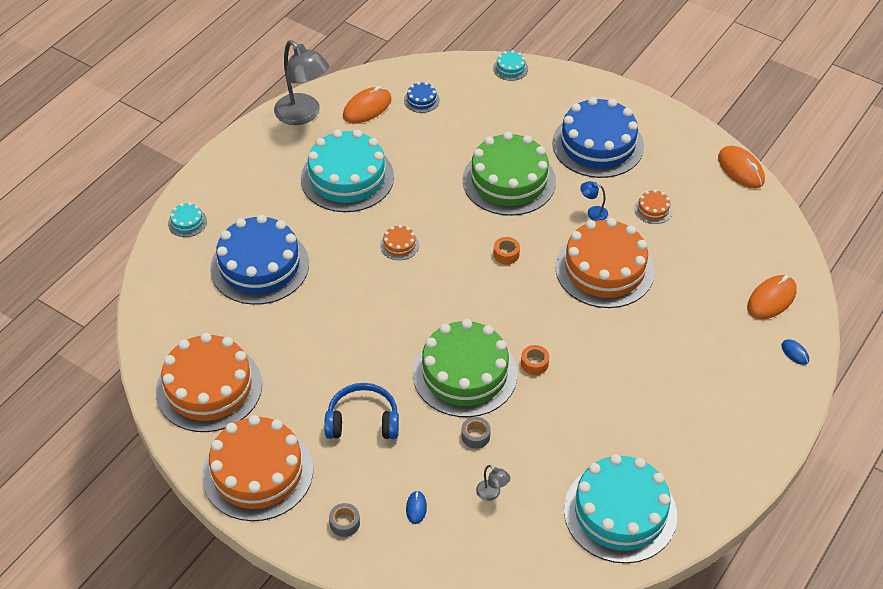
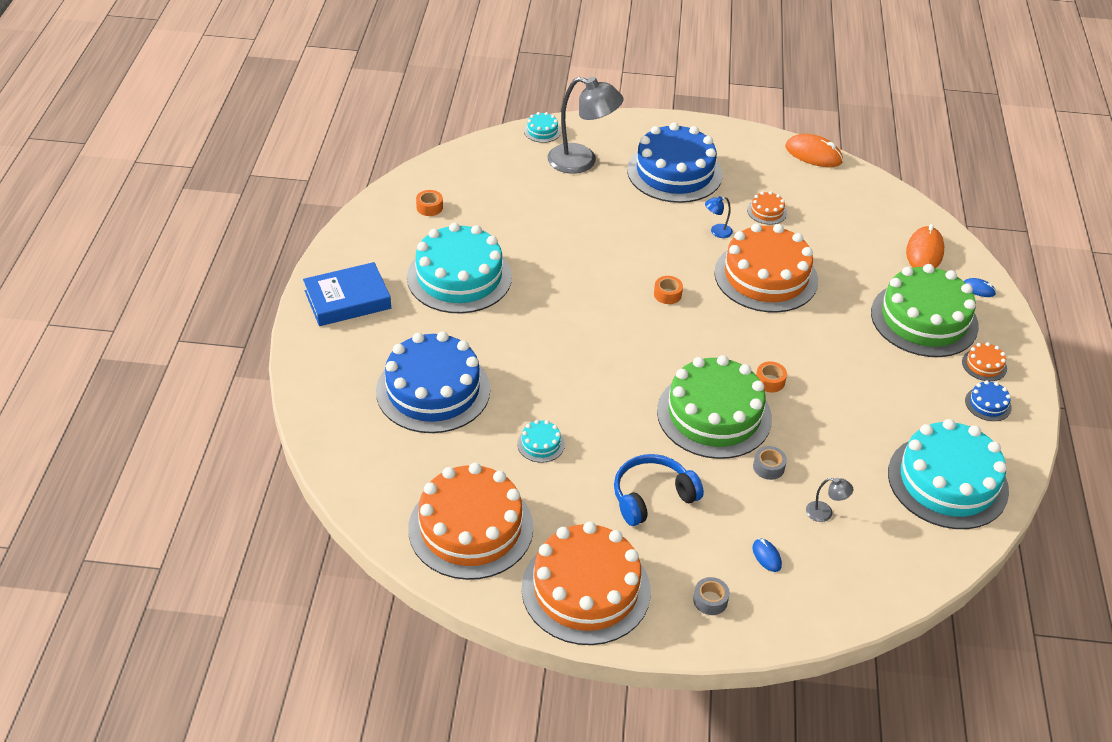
camera: 30 degrees left, 5 degrees down
turquoise cake [168,202,207,237] -> turquoise cake moved to [517,420,565,463]
grey lamp [274,40,329,125] -> grey lamp moved to [547,77,623,174]
orange mouse [343,86,391,124] -> orange tape [416,190,443,216]
orange cake [380,225,419,260] -> orange cake moved to [962,342,1007,381]
blue cake [404,82,440,113] -> blue cake moved to [965,380,1012,421]
green cake [462,132,556,216] -> green cake moved to [871,264,979,357]
none -> blue book [303,262,391,326]

